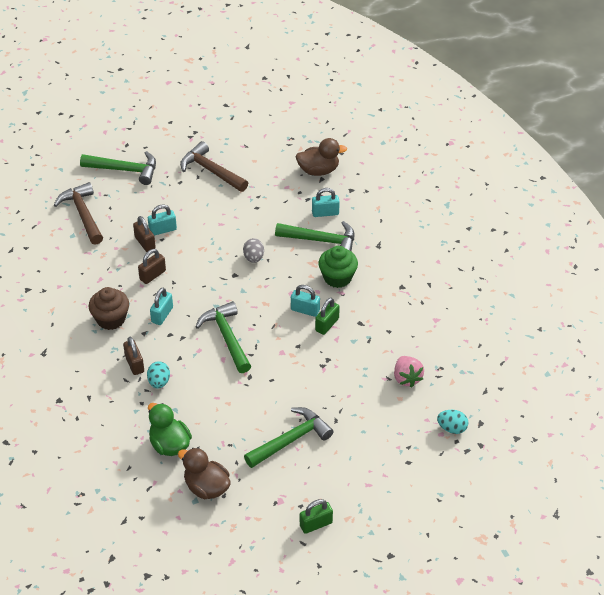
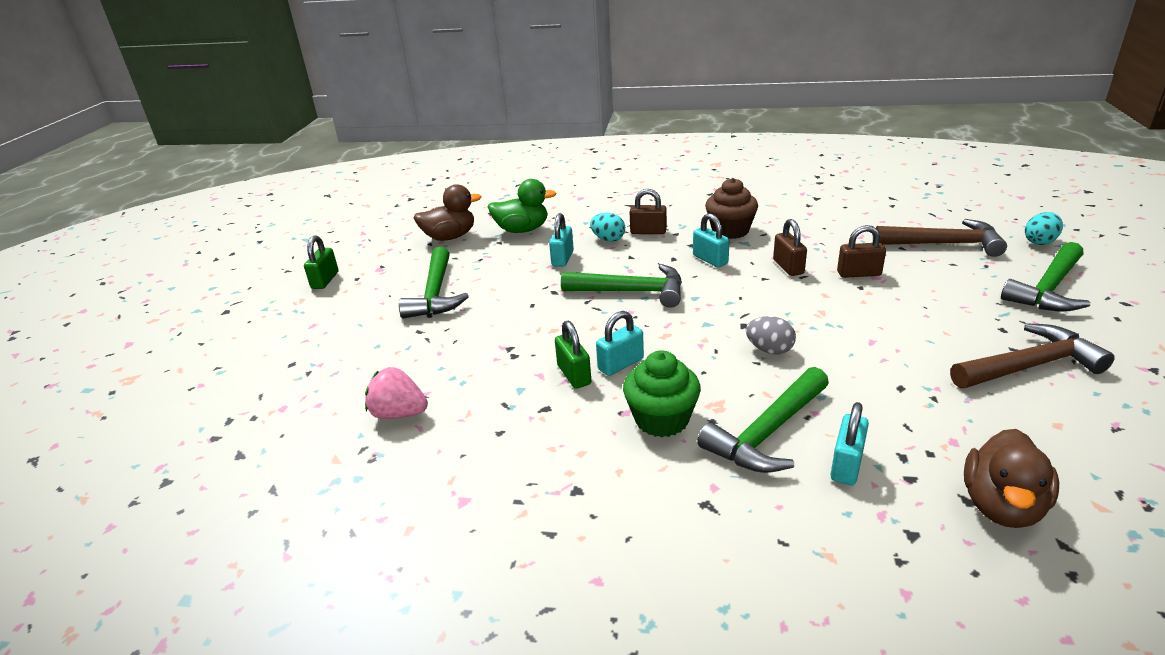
camera: 125 degrees right, 15 degrees down
turquoise padlock [148,204,177,236] -> turquoise padlock moved to [549,213,574,267]
turquoise egg [437,410,468,434] -> turquoise egg moved to [1025,212,1063,245]

